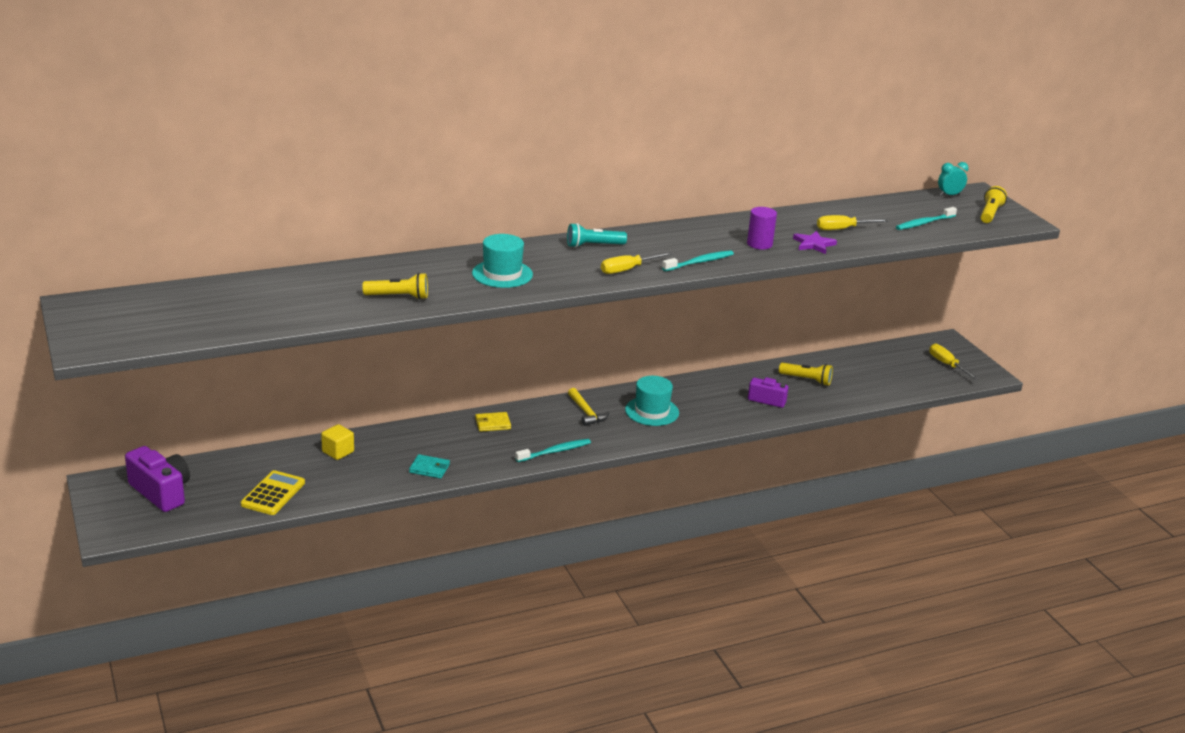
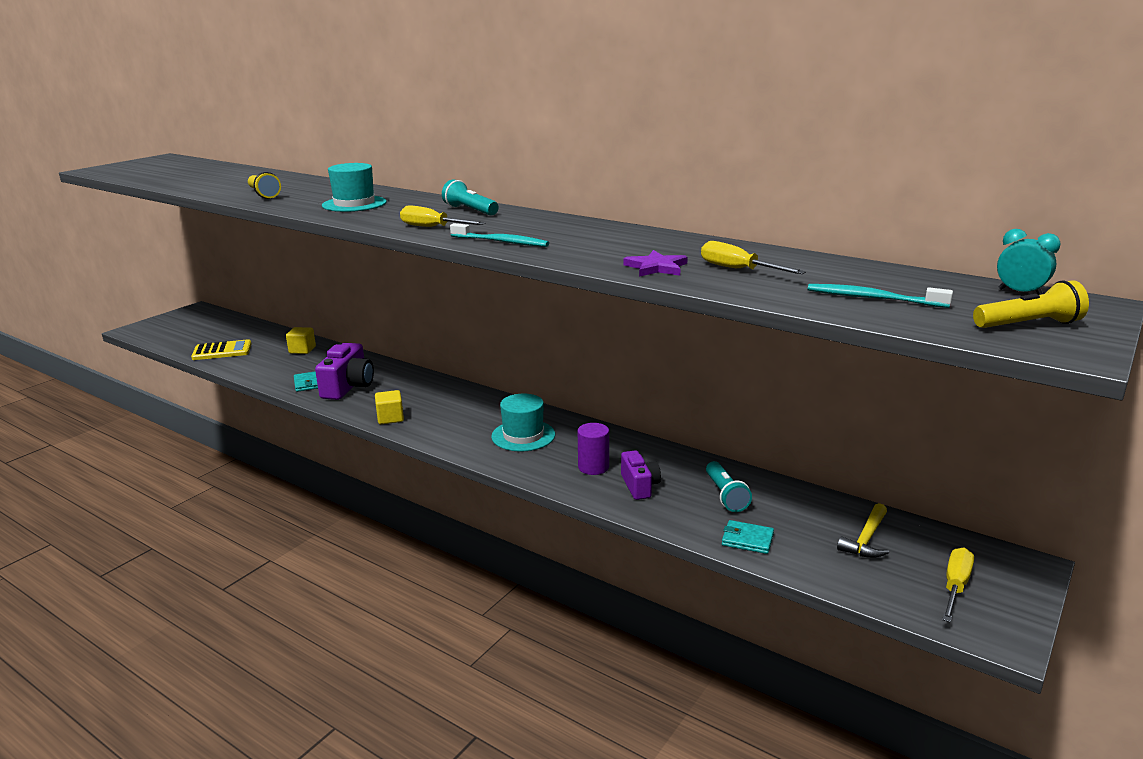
camera: 60 degrees right, 5 degrees down
purple camera [125,446,190,512] -> purple camera moved to [315,343,374,400]
yellow wallet [475,412,511,432] -> none
turquoise toothbrush [515,439,591,462] -> yellow cube [375,390,404,424]
yellow hammer [568,388,609,426] -> yellow hammer moved to [837,503,889,558]
purple cylinder [747,207,777,250] -> purple cylinder moved to [578,423,609,475]
yellow flashlight [779,363,833,386] -> turquoise flashlight [706,461,752,512]
none -> turquoise wallet [722,520,774,554]

